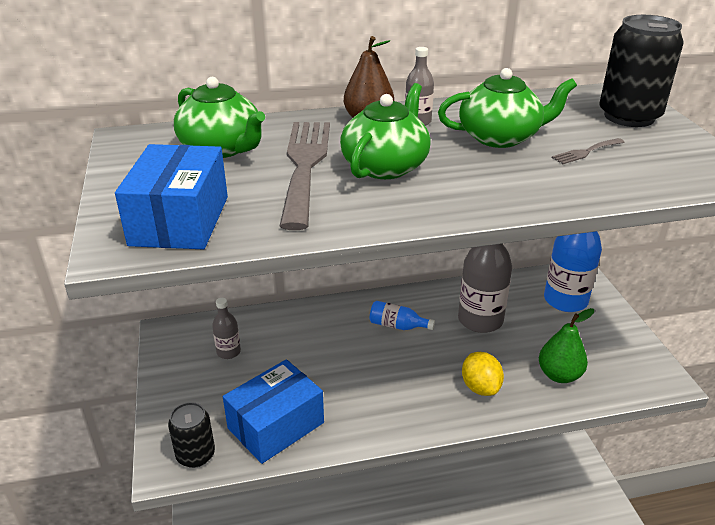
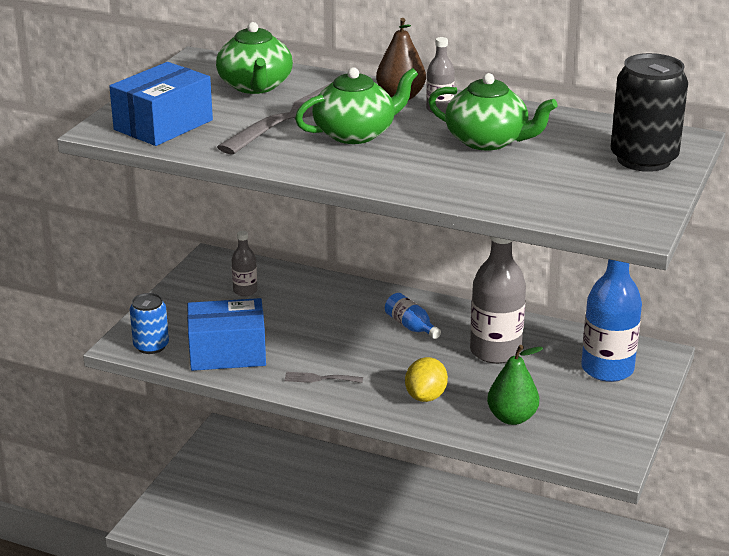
camera: 35 degrees right, 5 degrees down
black can [168,402,215,468] -> blue can [130,293,169,354]
grey fork [552,138,624,164] -> grey fork moved to [284,372,363,383]

